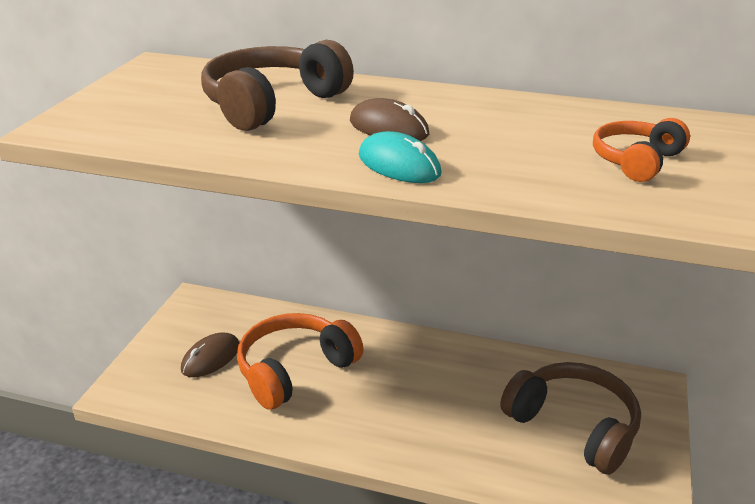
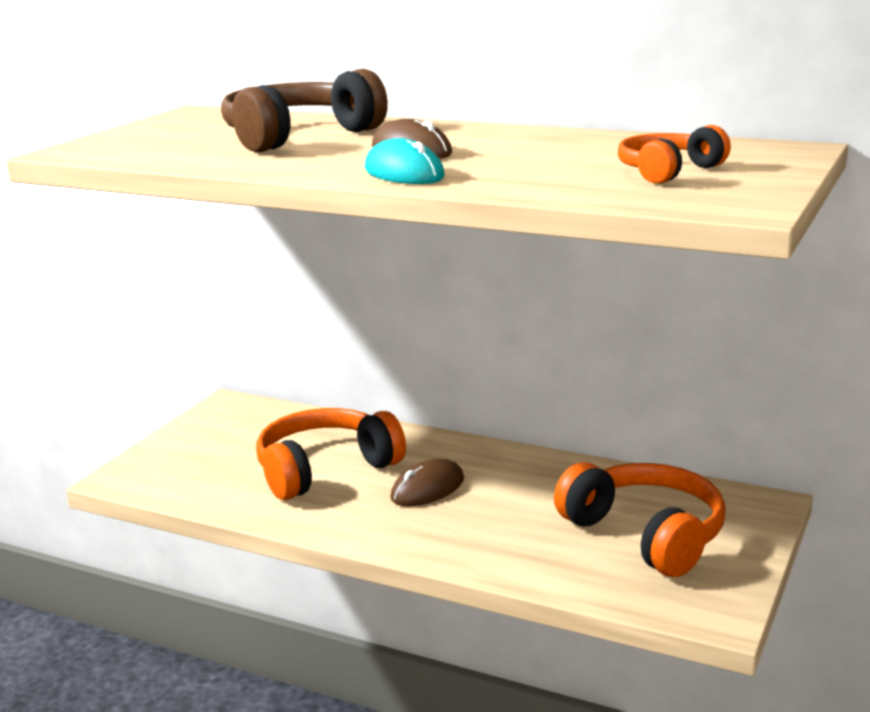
camera: 10 degrees right, 10 degrees down
brown mouse [181,333,239,377] -> brown mouse moved to [390,459,464,507]
brown headphones [500,362,641,475] -> orange headphones [554,462,726,577]

